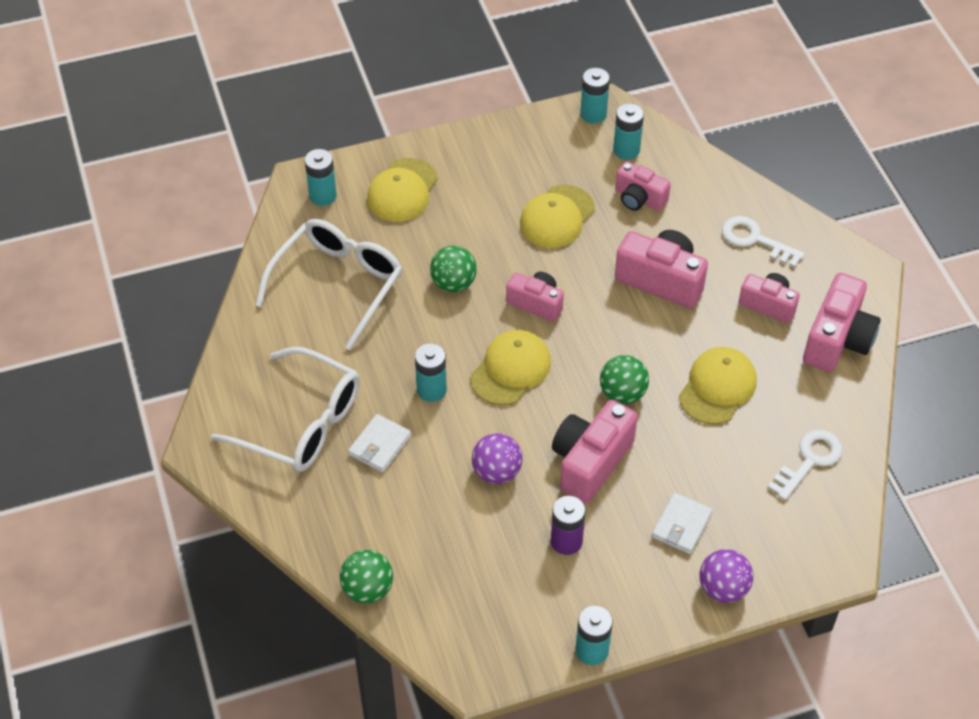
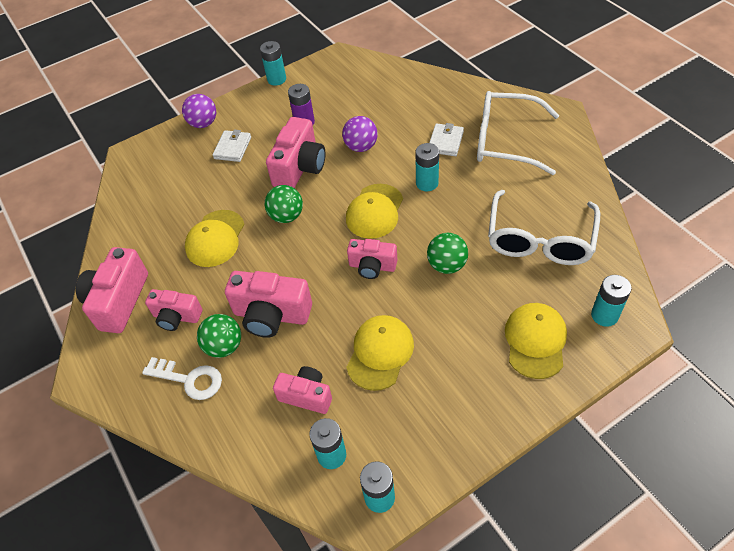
camera: 170 degrees right, 0 degrees up
green ball [340,550,393,604] -> green ball moved to [197,314,241,358]
white key [768,430,843,501] -> none

